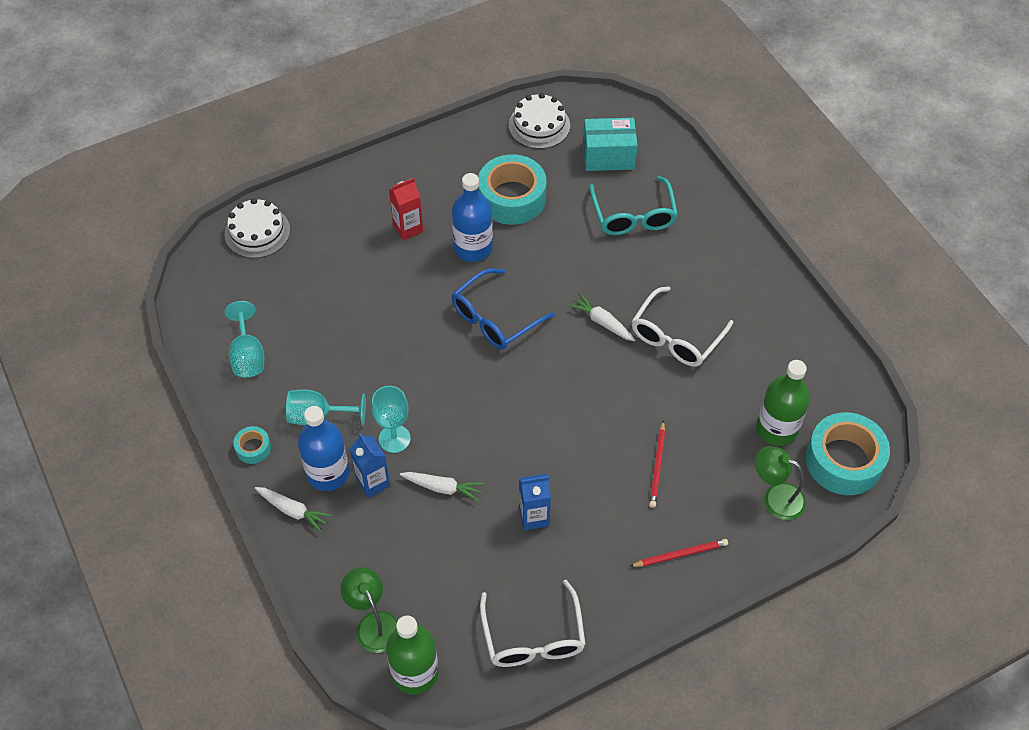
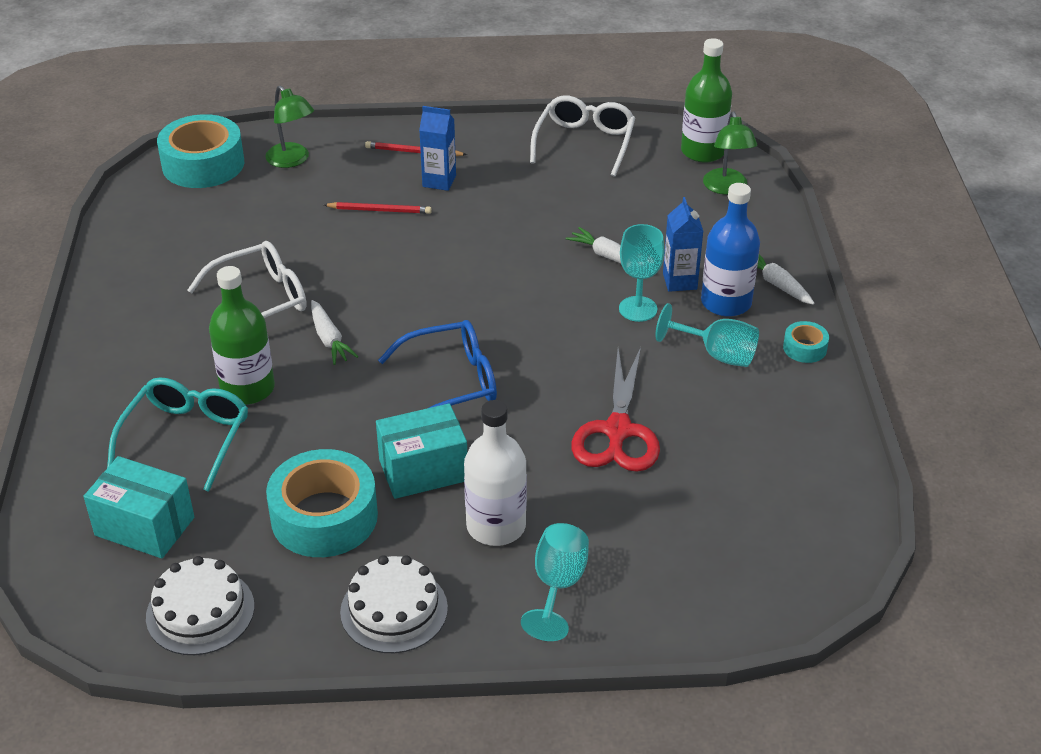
camera: 155 degrees left, 15 degrees down
white cake [224,198,290,258] -> white cake moved to [340,555,448,653]
turquoise goblet [225,301,264,378] -> turquoise goblet moved to [521,523,589,641]
red carton [389,178,423,241] -> white bottle [464,400,527,546]
blue bottle [452,173,493,262] -> turquoise box [376,403,467,499]
blue carton [519,474,551,530] -> blue carton moved to [419,106,456,191]
red pencil [649,420,665,508] -> red pencil turned 60 degrees clockwise [324,202,432,214]
green bottle [756,360,810,446] -> green bottle moved to [209,266,275,405]
none -> red scissors [571,347,660,472]

